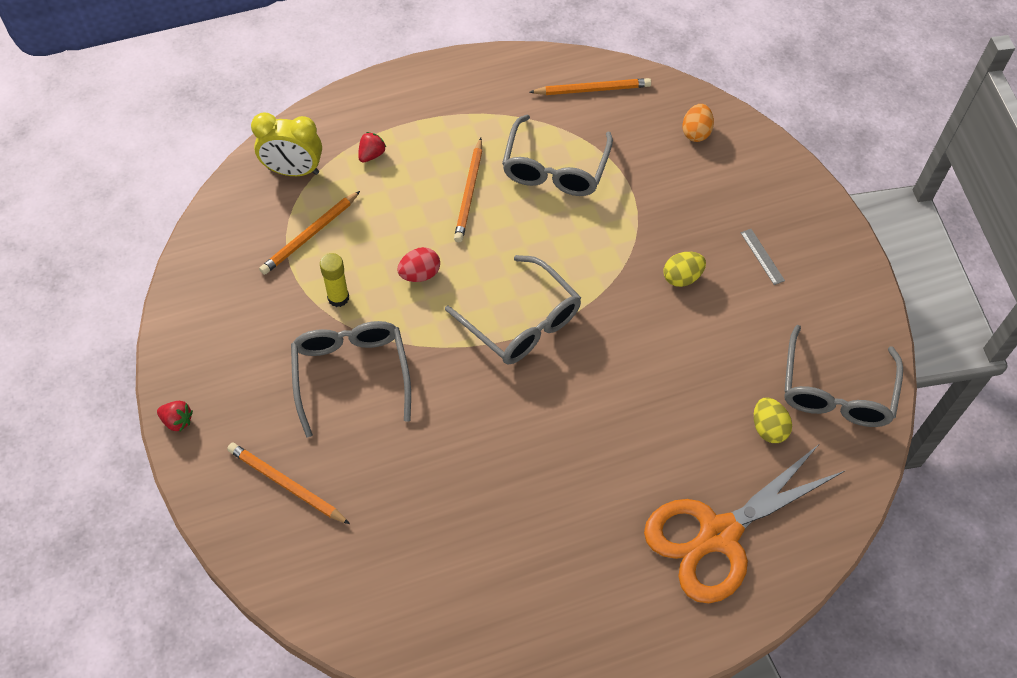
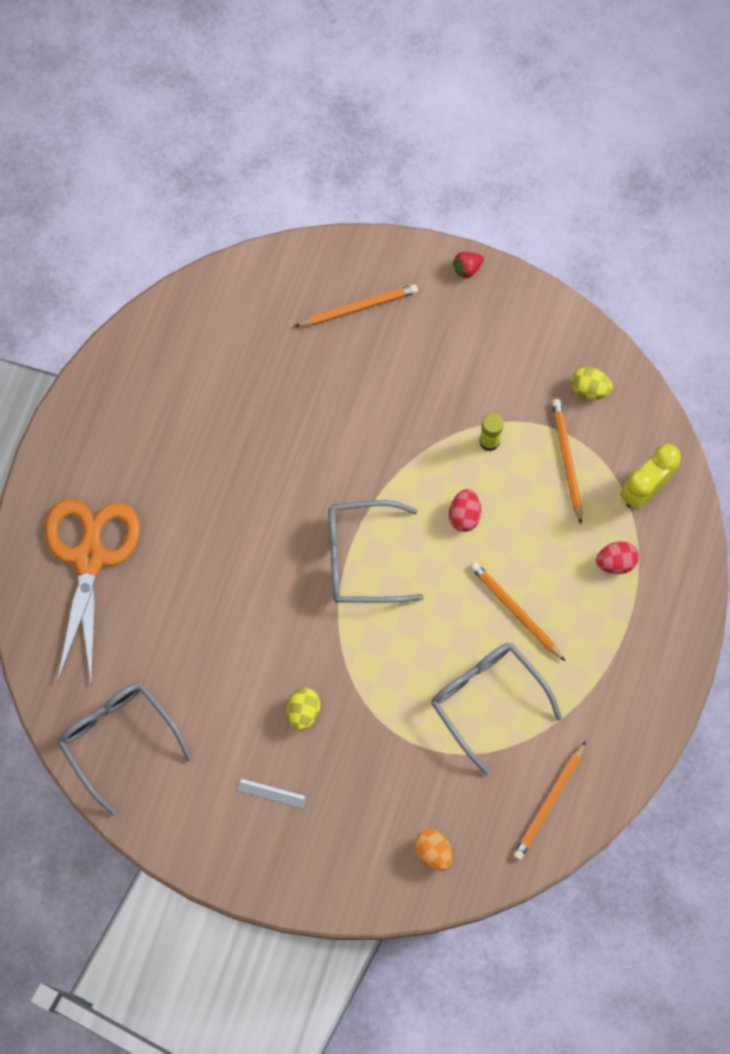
camera: 130 degrees right, 15 degrees up
grey glasses [291,321,411,437] -> none
red strawberry [358,132,386,162] -> red egg [596,542,639,574]
yellow egg [754,397,792,443] -> yellow egg moved to [571,367,613,400]

